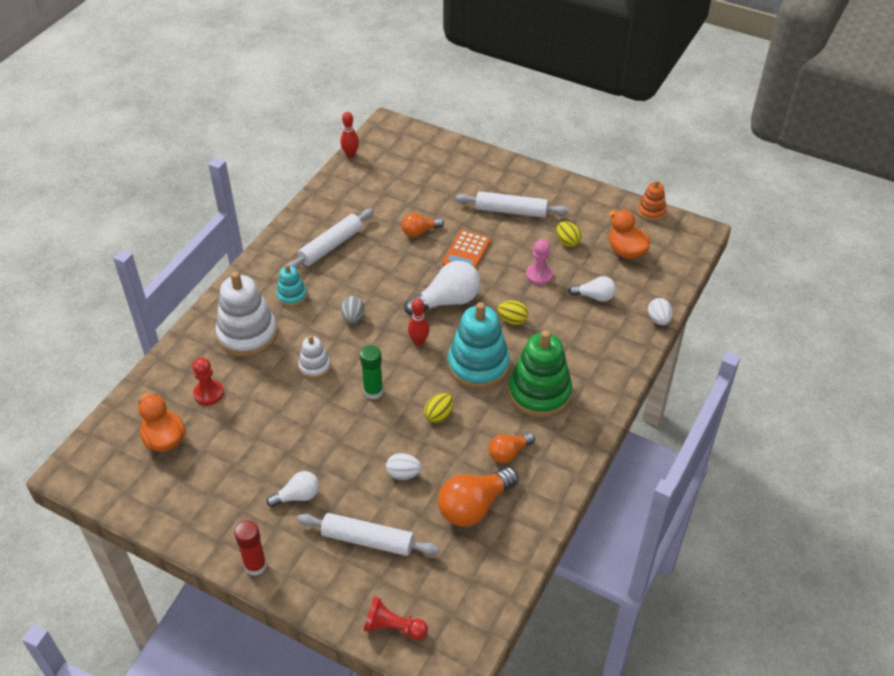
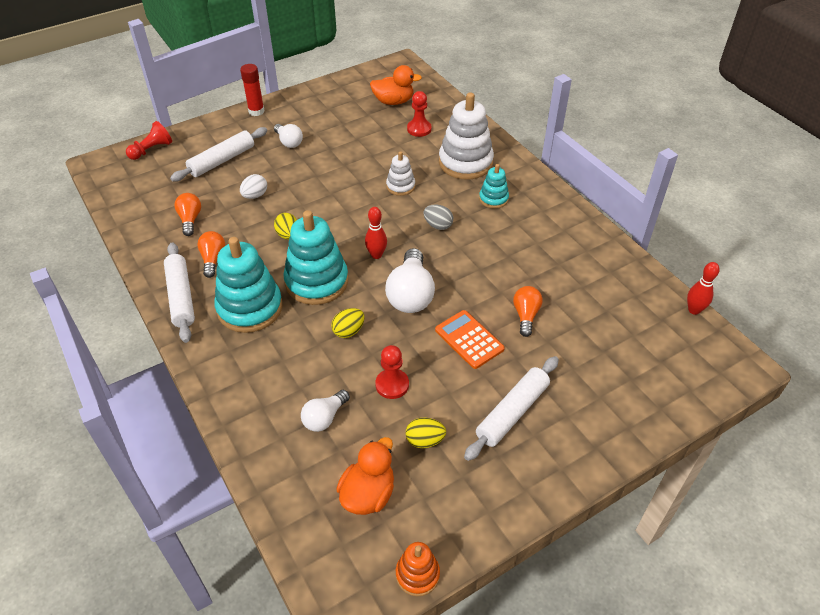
camera: 120 degrees right, 0 degrees up
white light bulb [266,471,319,507] -> white light bulb turned 45 degrees counterclockwise [274,124,303,148]
white rolling pin [288,209,374,269] -> white rolling pin moved to [164,242,195,343]
green glue stick [360,345,383,400] -> none
orange light bulb [438,467,518,527] -> orange light bulb [175,193,201,236], size x0.58
green stacking toy [509,330,572,417] -> turquoise stacking toy [214,237,283,333]
pink pawn [526,239,553,285] -> red pawn [375,345,409,399]
orange duck [609,209,650,259] -> orange duck turned 60 degrees counterclockwise [336,437,394,515]
white egg [648,298,673,325] -> none

